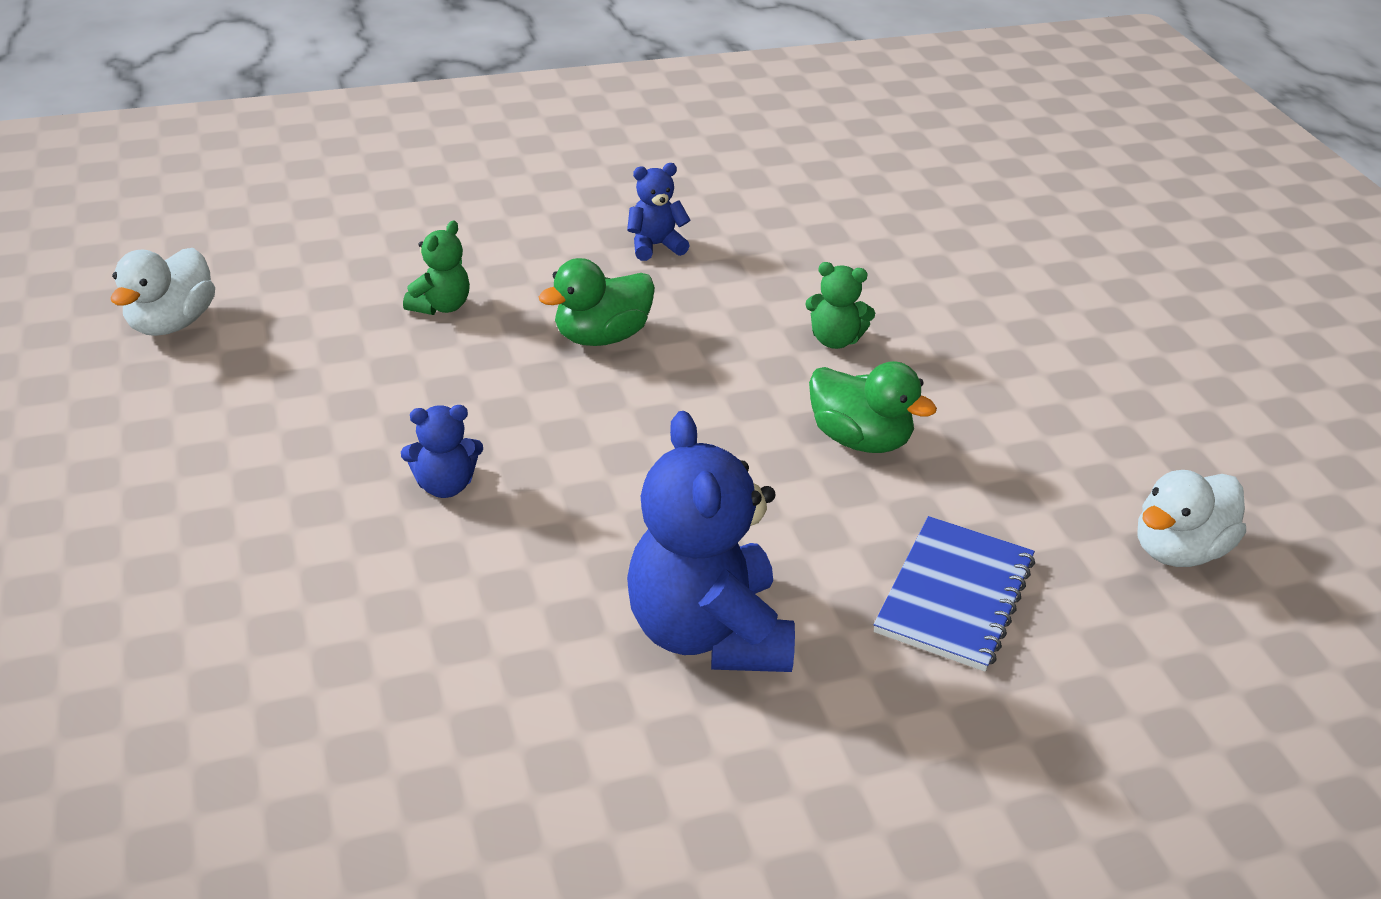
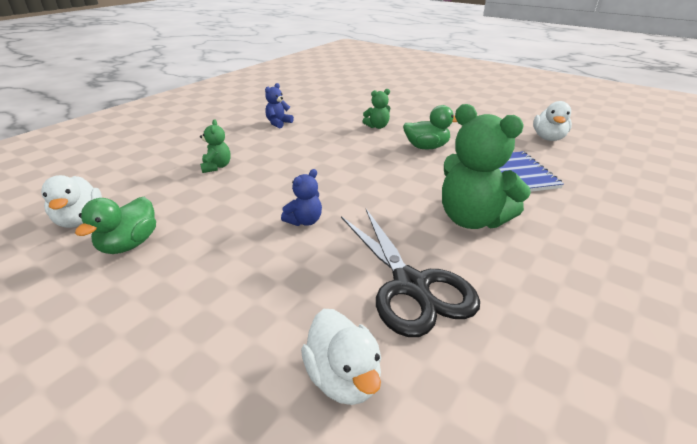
camera: 35 degrees left, 5 degrees down
green duck [538,258,655,346] -> green duck moved to [75,197,156,254]
blue teddy bear [627,411,795,672] -> green teddy bear [442,104,531,229]
none -> white duck [301,309,381,405]
none -> black scissors [341,209,480,337]

